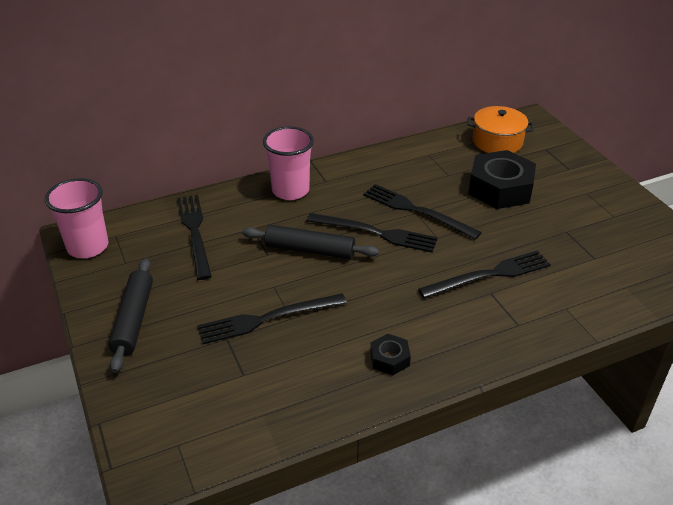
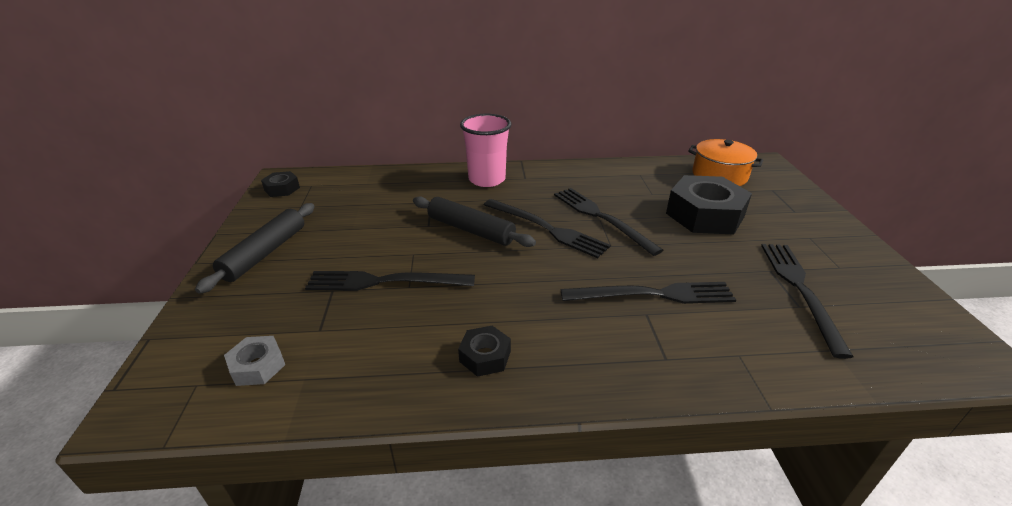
camera: 20 degrees right, 5 degrees down
pink cup [45,178,108,258] -> black nut [261,171,300,197]
black fork [177,195,212,280] -> black fork moved to [761,244,854,359]
none -> grey nut [224,336,285,386]

